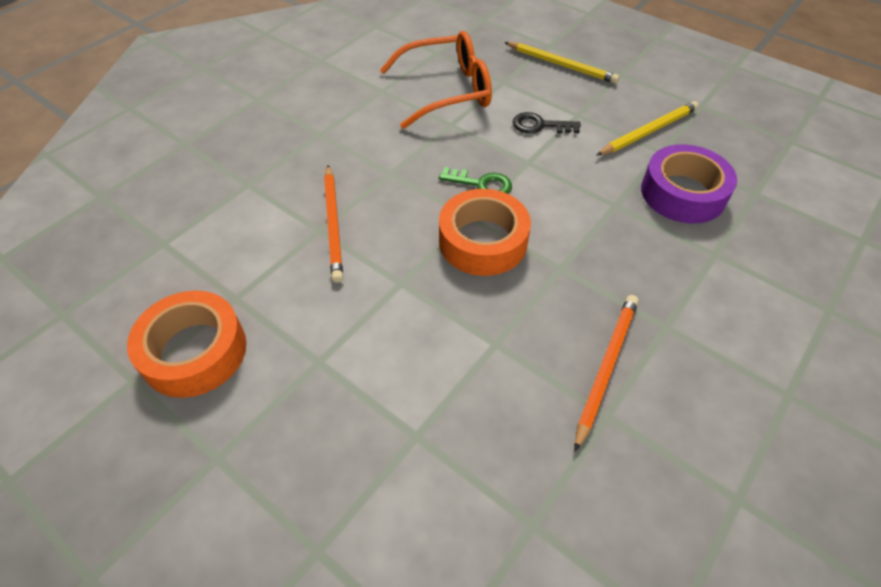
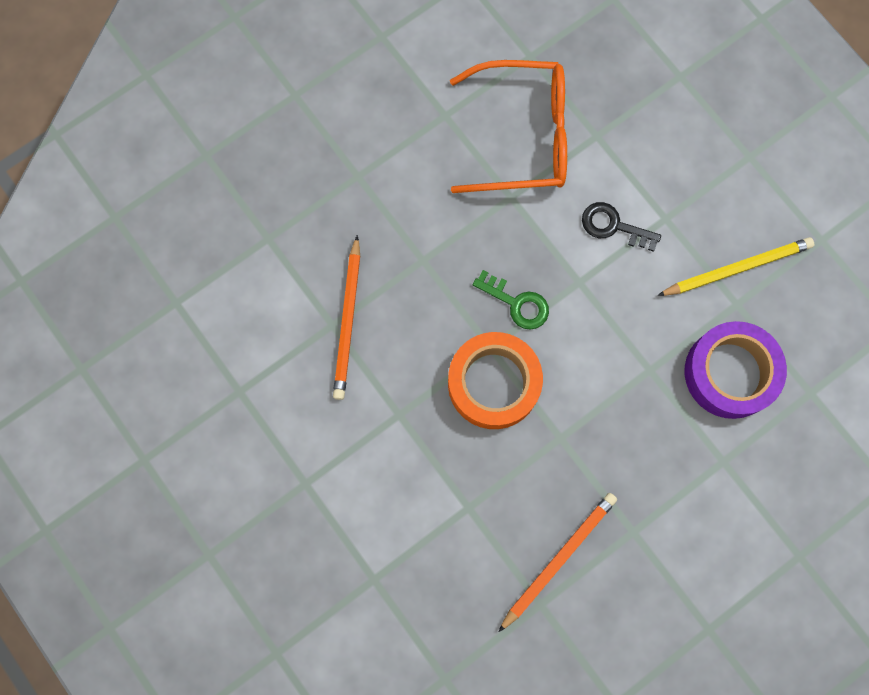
camera: 15 degrees right, 25 degrees up
orange tape [127,291,246,398] -> none
yellow pencil [504,42,620,84] -> none

